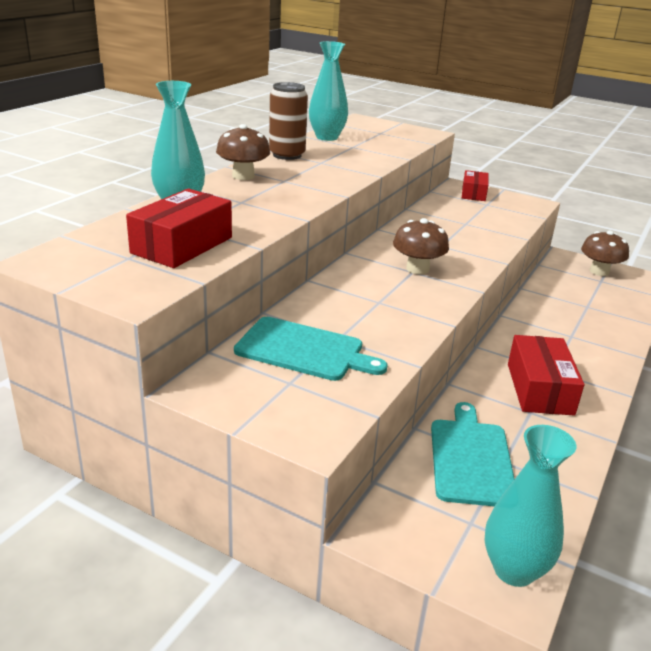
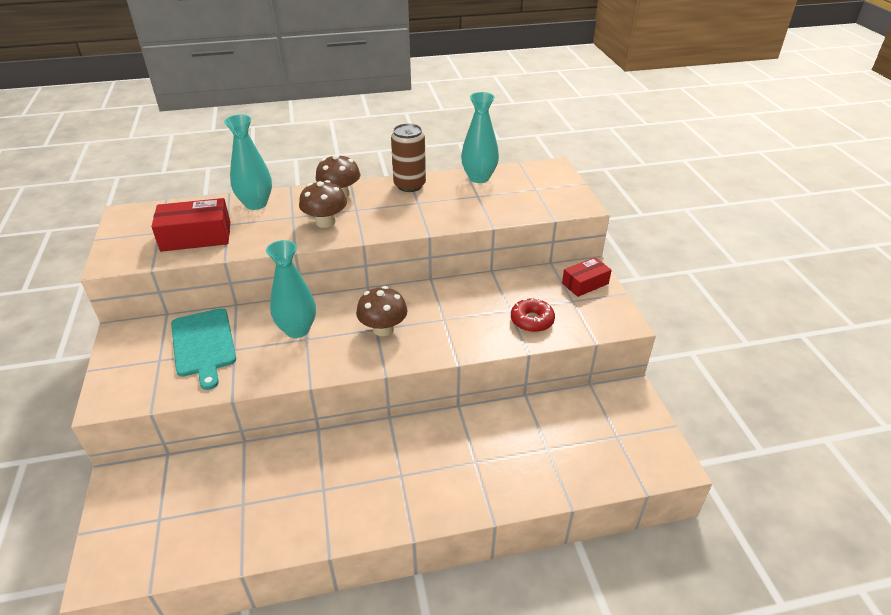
camera: 50 degrees right, 10 degrees up
turquoise cutting board [431,402,515,506] -> none
turquoise vase [485,425,576,587] -> turquoise vase moved to [266,240,316,338]
red box [508,335,584,416] -> none
brown mushroom [581,231,629,276] -> brown mushroom moved to [299,180,347,228]
none -> red donut [511,298,555,332]

